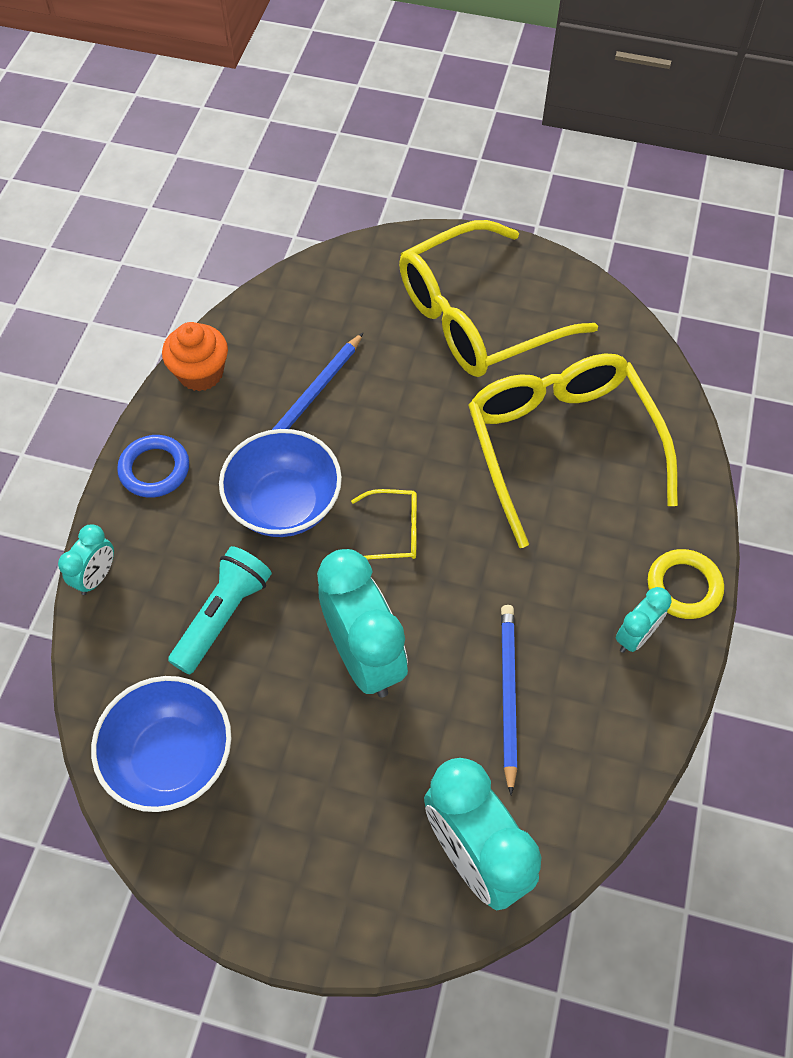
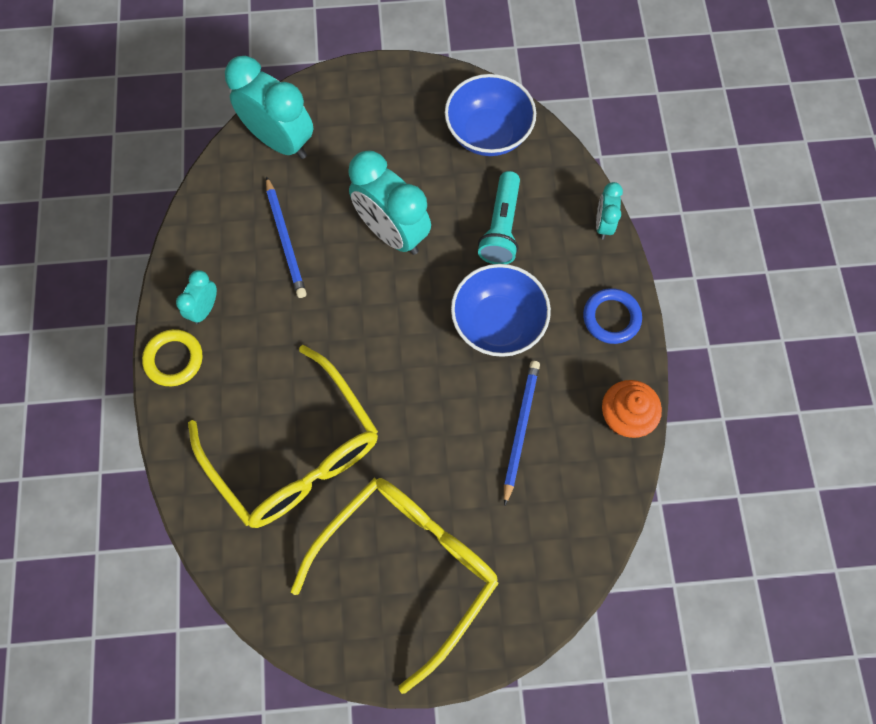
camera: 160 degrees right, 10 degrees up
yellow glasses [351,489,417,560] -> none

